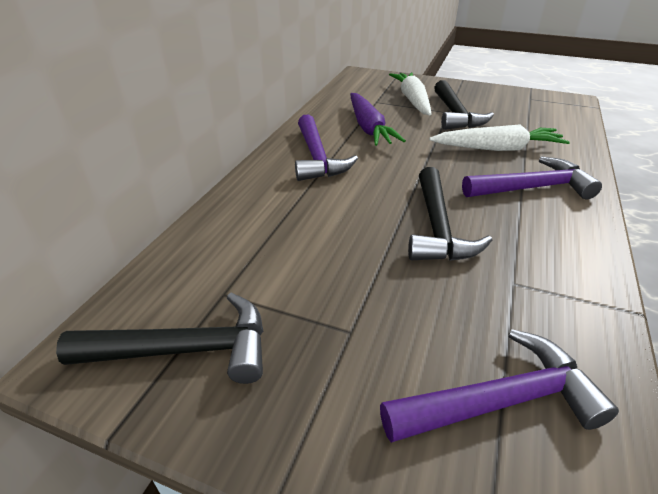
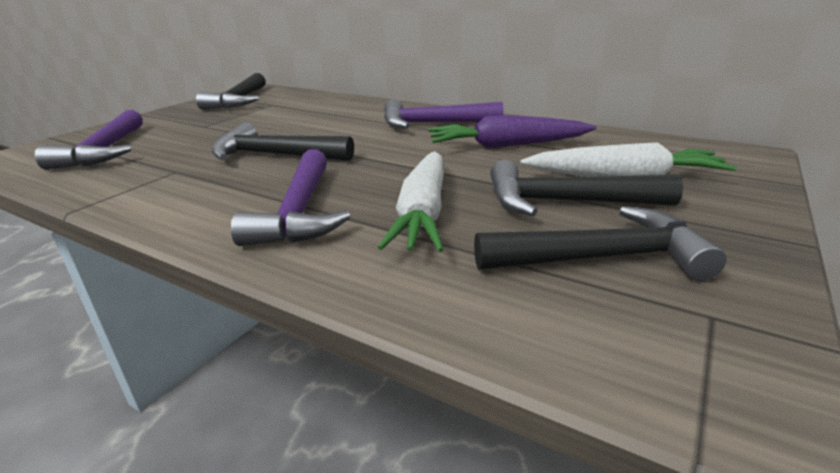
camera: 100 degrees right, 10 degrees down
none -> black hammer [474,206,727,281]

